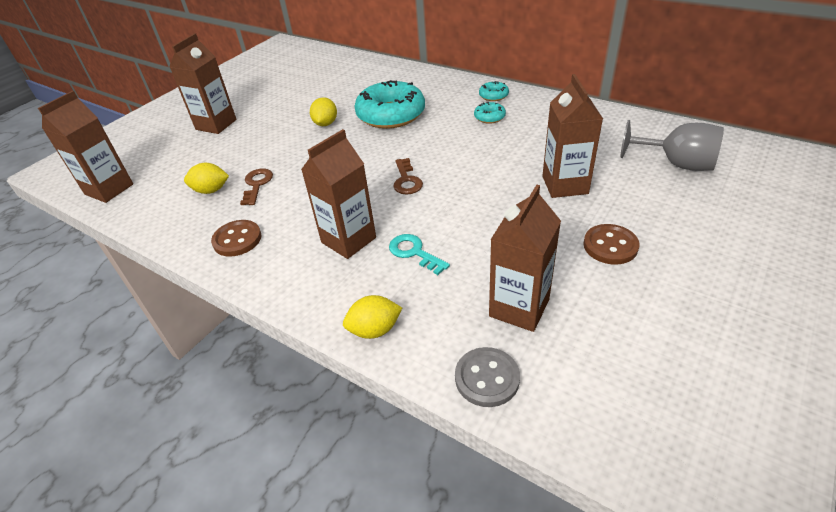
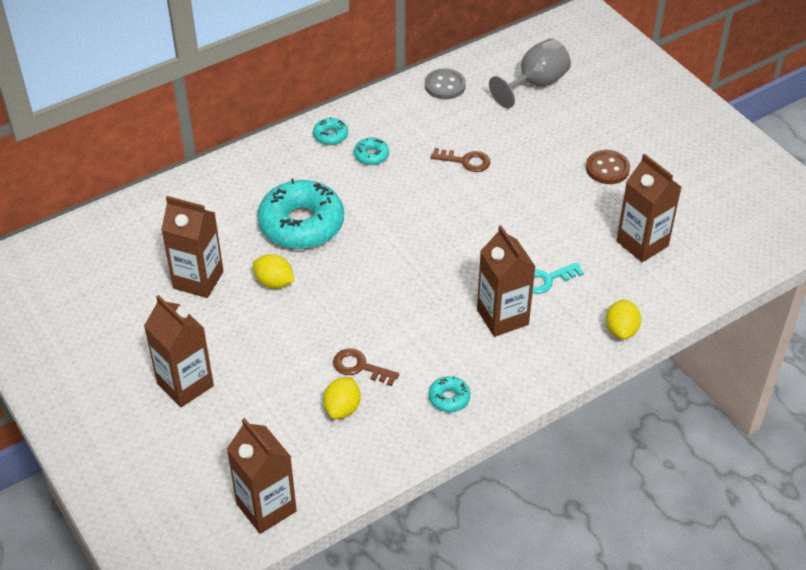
camera: 70 degrees left, 5 degrees up
brown button [211,220,261,257] -> turquoise donut [429,376,470,412]
brown key [393,158,423,195] -> brown key moved to [431,148,490,172]
grey button [455,347,520,407] -> grey button moved to [425,68,466,99]
brown carton [542,74,603,198] -> brown carton moved to [161,196,223,298]

